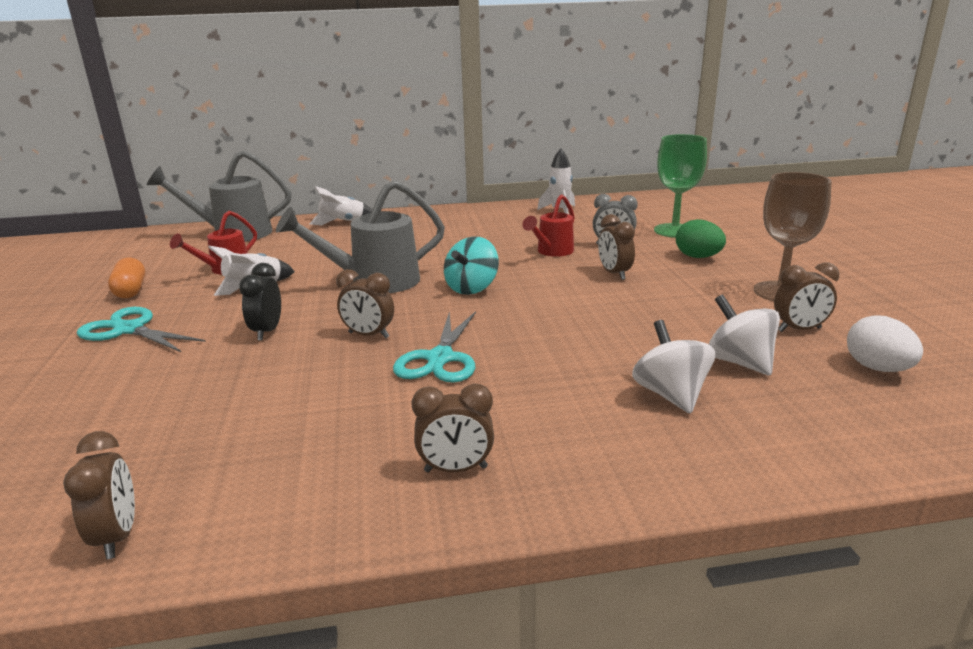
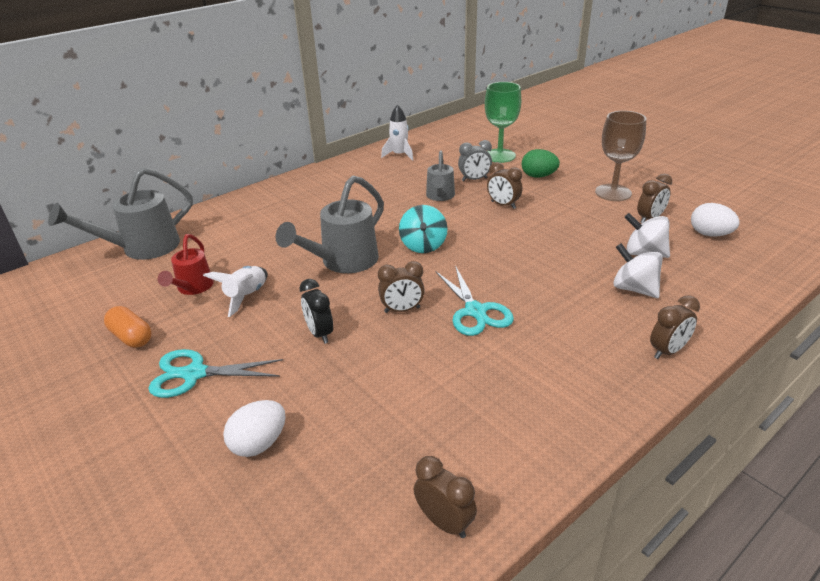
camera: 30 degrees left, 10 degrees up
white rocket [310,186,373,225] -> none
brown clock [411,384,494,472] -> brown clock moved to [650,295,700,359]
red watering can [522,194,575,257] -> grey watering can [426,151,455,201]
none -> white egg [223,400,286,457]

